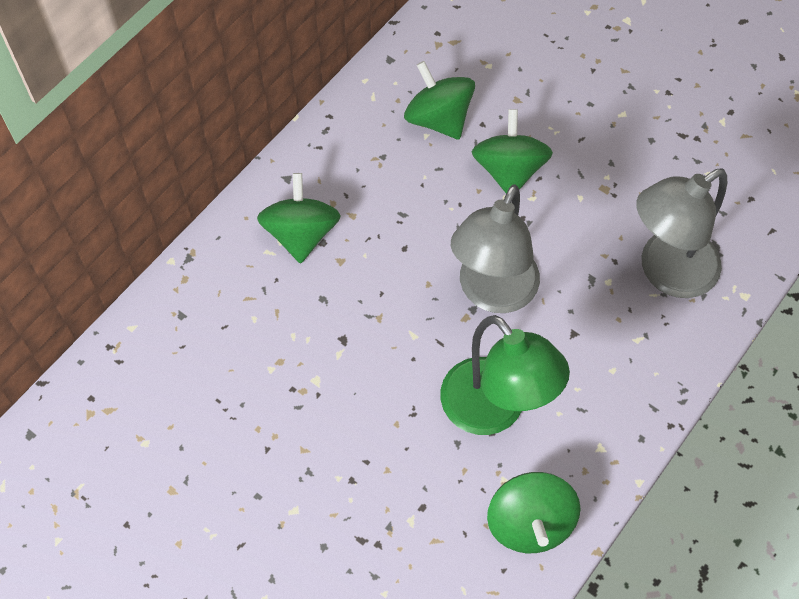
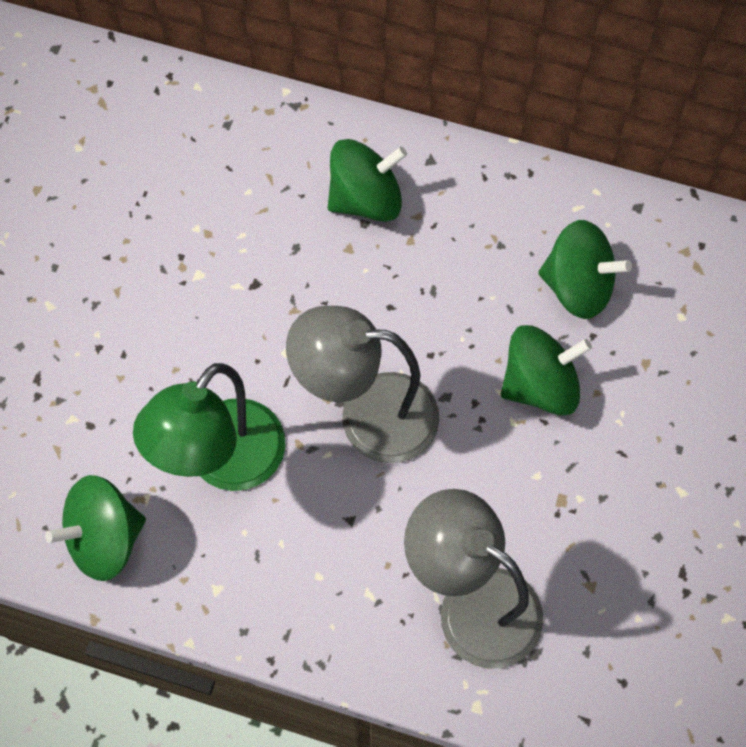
camera: 70 degrees right, 5 degrees up
green spinning top [404,61,475,140] -> green spinning top turned 75 degrees clockwise [538,220,632,319]

